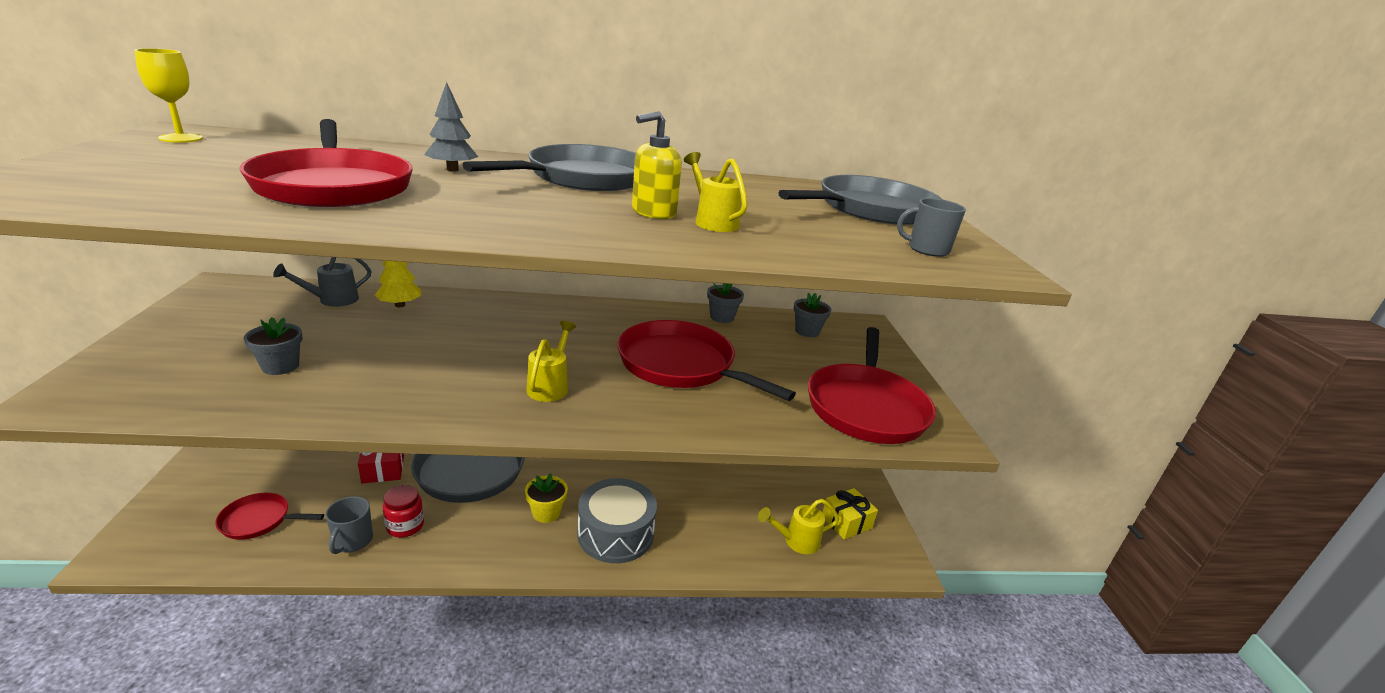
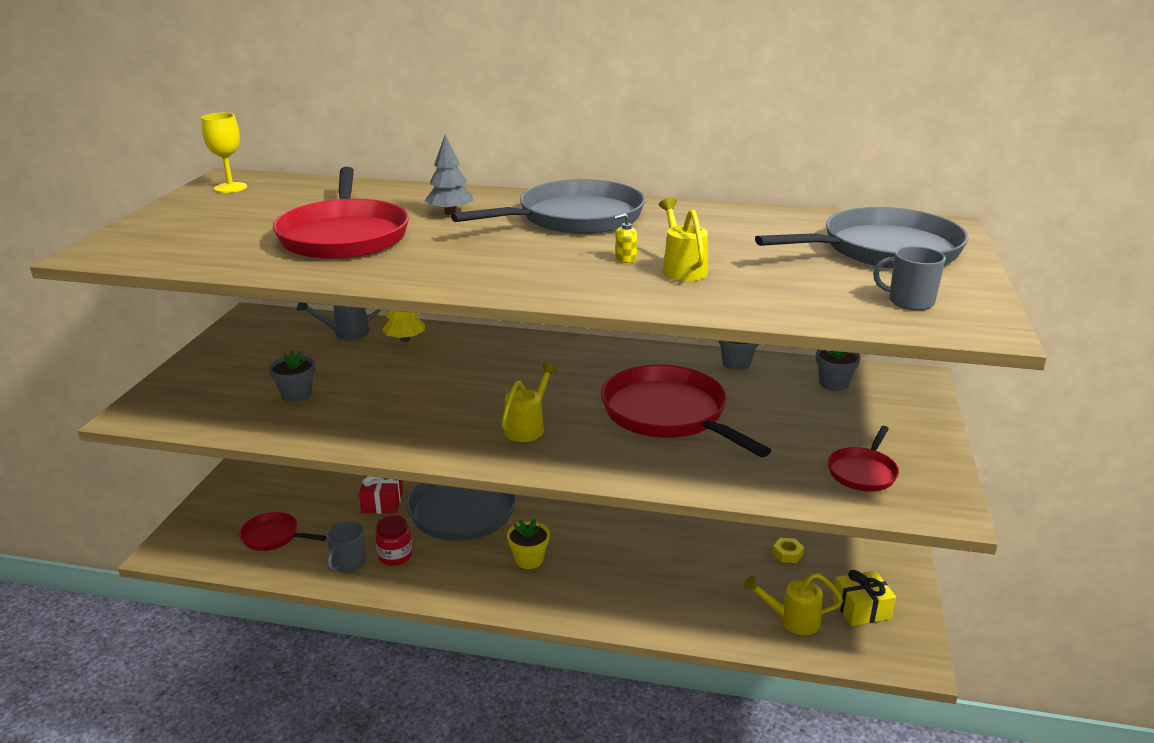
camera: 20 degrees right, 0 degrees up
grey drum [577,478,657,563] -> none
yellow soap dispenser [632,111,682,219] -> yellow soap dispenser [614,213,637,263], size x0.50
red pan [808,327,936,444] -> red pan [828,426,899,491], size x0.50
none -> yellow nut [773,538,804,563]

